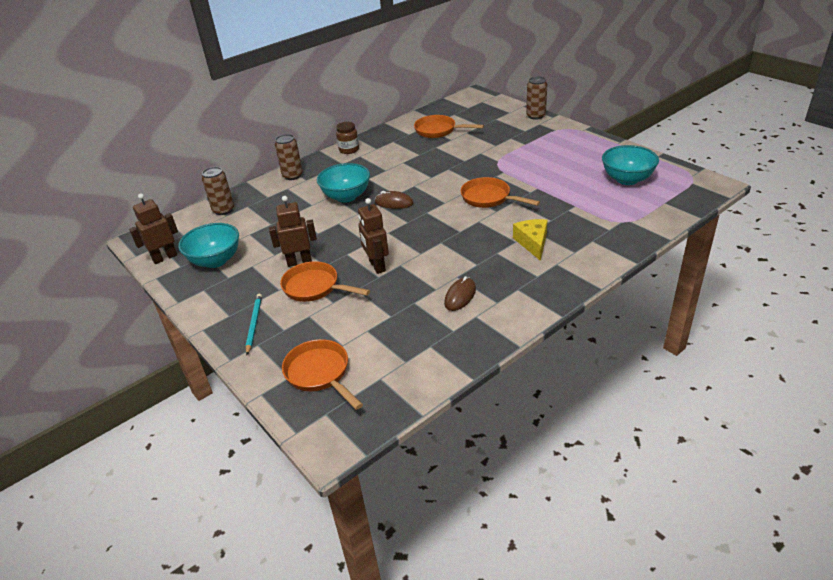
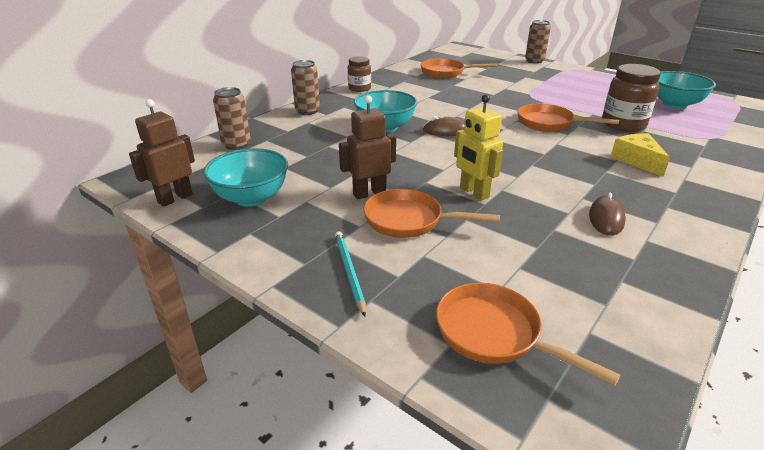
camera: 15 degrees left, 5 degrees down
brown robot [358,198,389,274] -> yellow robot [454,94,503,200]
none -> brown jar [602,64,661,132]

